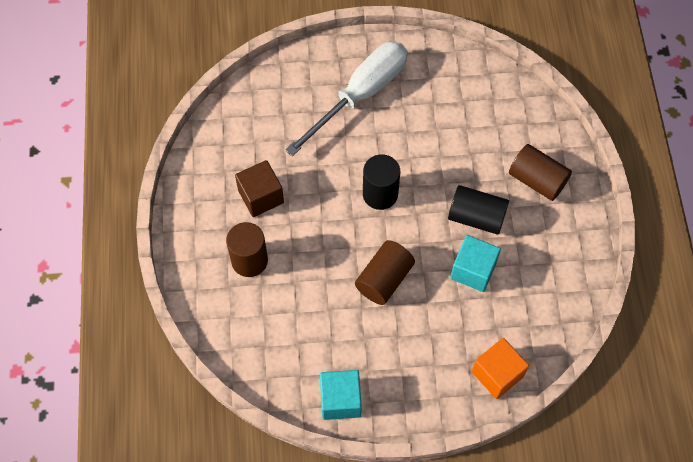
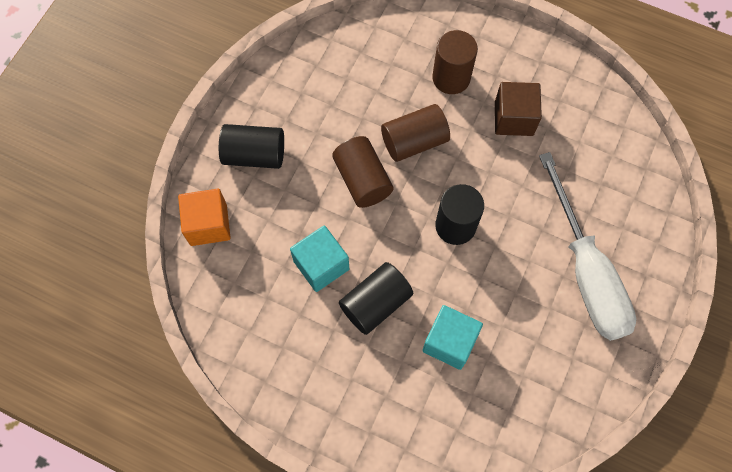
camera: 120 degrees right, 5 degrees up
turquoise cube [320,370,362,420] -> turquoise cube moved to [422,305,483,370]
brown cylinder [509,144,572,201] -> brown cylinder moved to [381,104,450,162]
none -> black cylinder [219,124,284,169]

